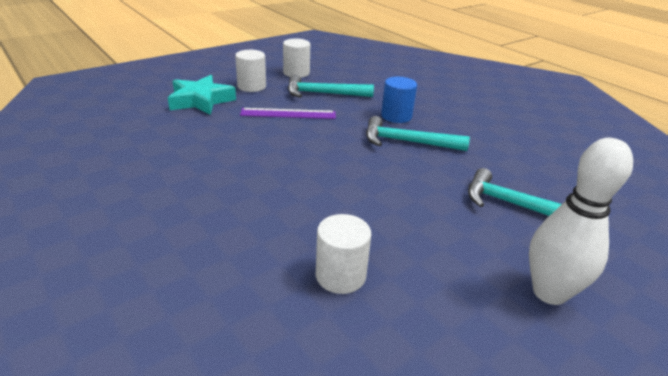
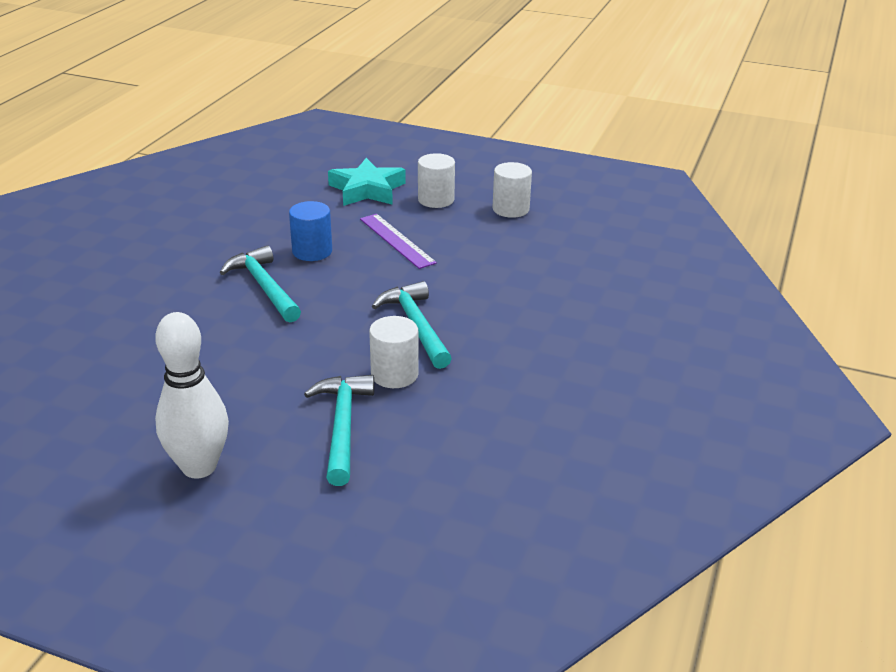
camera: 60 degrees right, 0 degrees up
turquoise hammer [288,74,374,98] -> turquoise hammer moved to [220,246,301,322]
white cylinder [316,214,371,294] -> white cylinder moved to [369,316,419,388]
blue cylinder [381,77,417,123] -> blue cylinder moved to [289,201,332,261]

